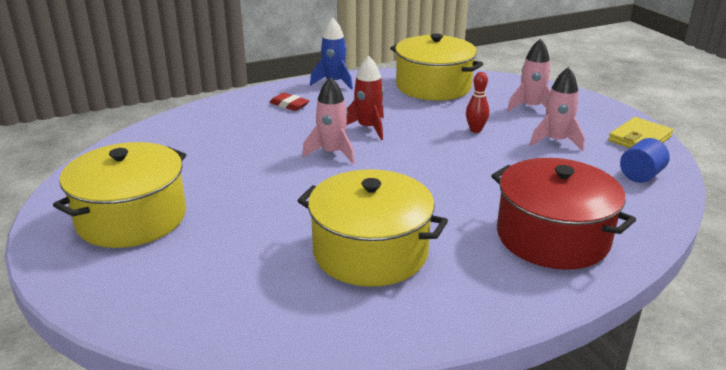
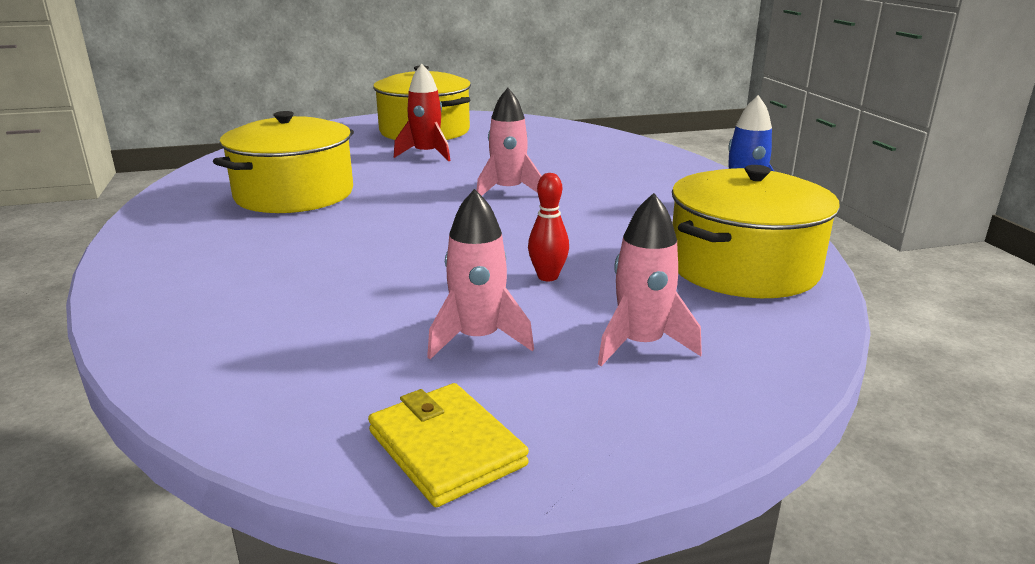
camera: 100 degrees right, 5 degrees down
red eraser [269,93,310,111] -> none
red rocket [346,56,384,140] -> red rocket moved to [394,64,450,161]
red pot [491,158,636,270] -> none
blue cylinder [620,138,670,183] -> none

